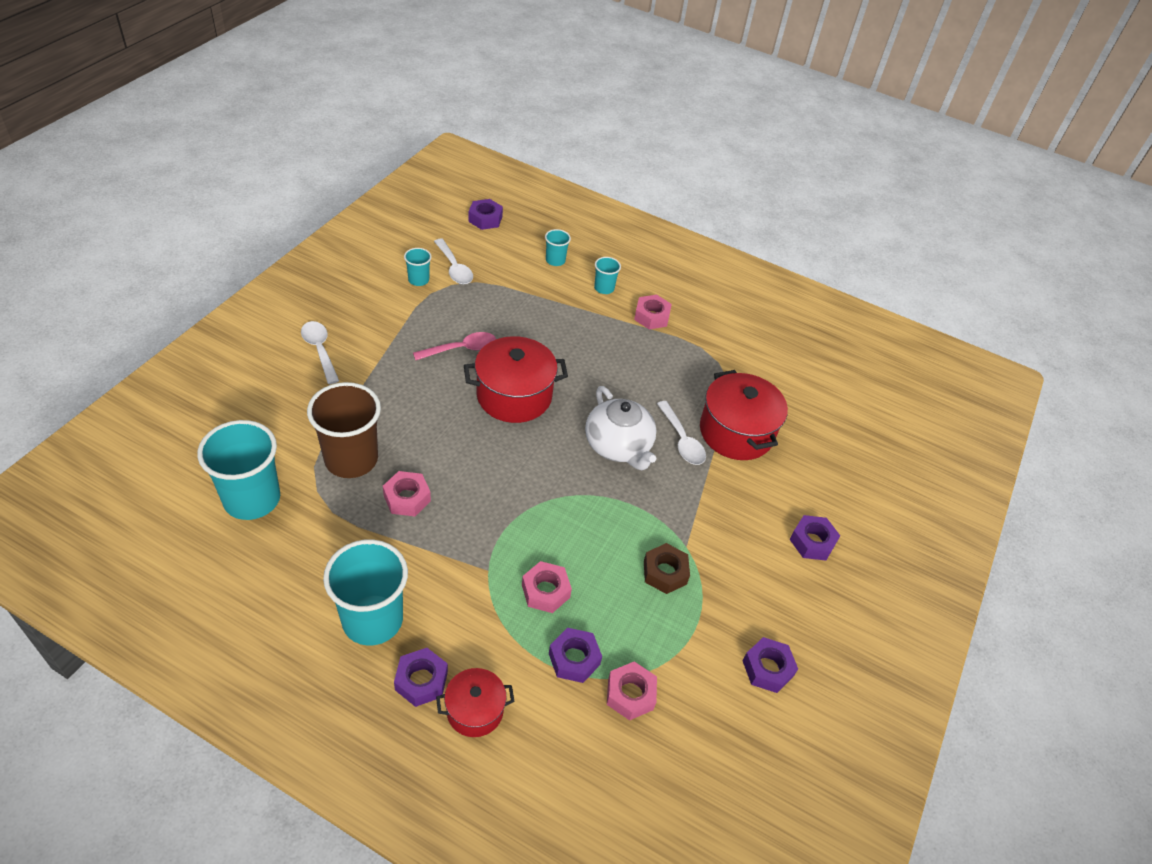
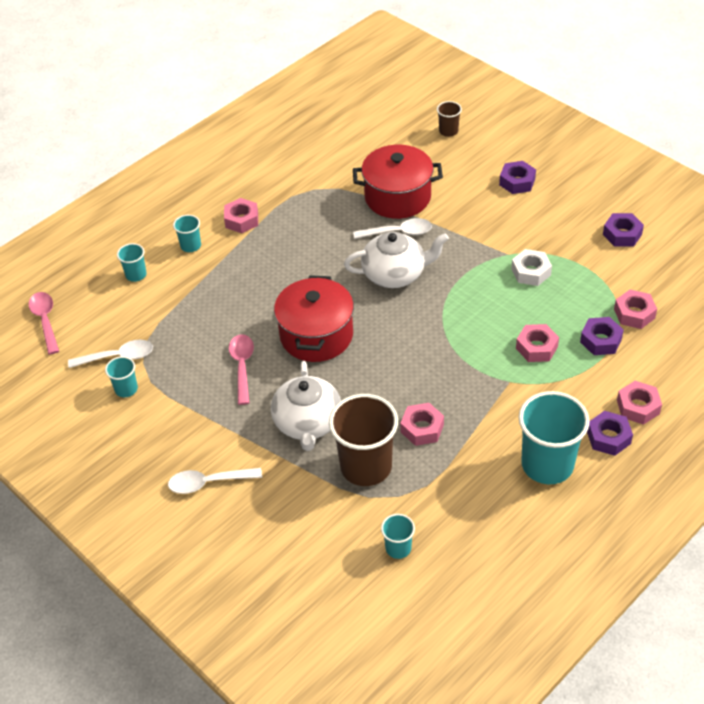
camera: 65 degrees left, 0 degrees up
turquoise cup [197,420,280,520] -> turquoise cup [381,514,415,559], size x0.47
red pot [436,668,515,737] -> pink nut [617,381,662,425]
purple nut [468,199,503,230] -> pink spoon [28,292,59,355]
brown nut [644,543,690,594] -> white nut [511,249,552,286]
none -> white teapot [271,361,341,451]
none -> brown cup [437,101,462,137]

